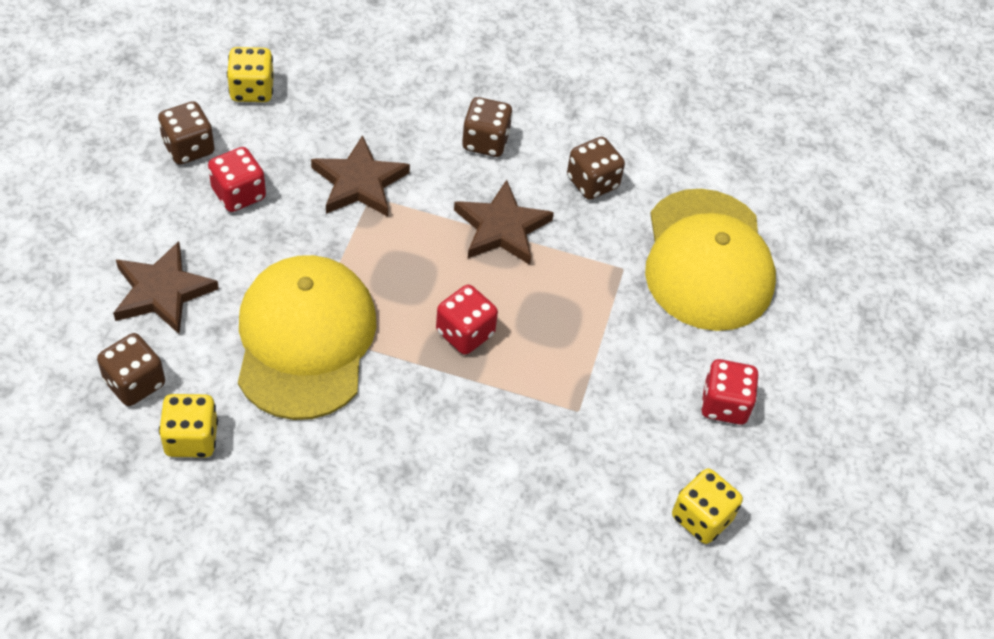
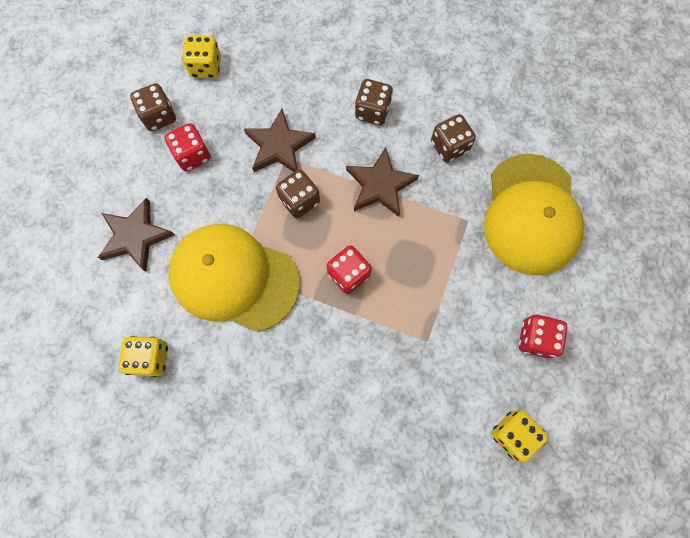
camera: 10 degrees right, 20 degrees up
brown dice [97,333,165,406] -> brown dice moved to [276,169,320,218]
yellow cap [238,255,376,420] -> yellow cap turned 75 degrees counterclockwise [168,224,300,332]

